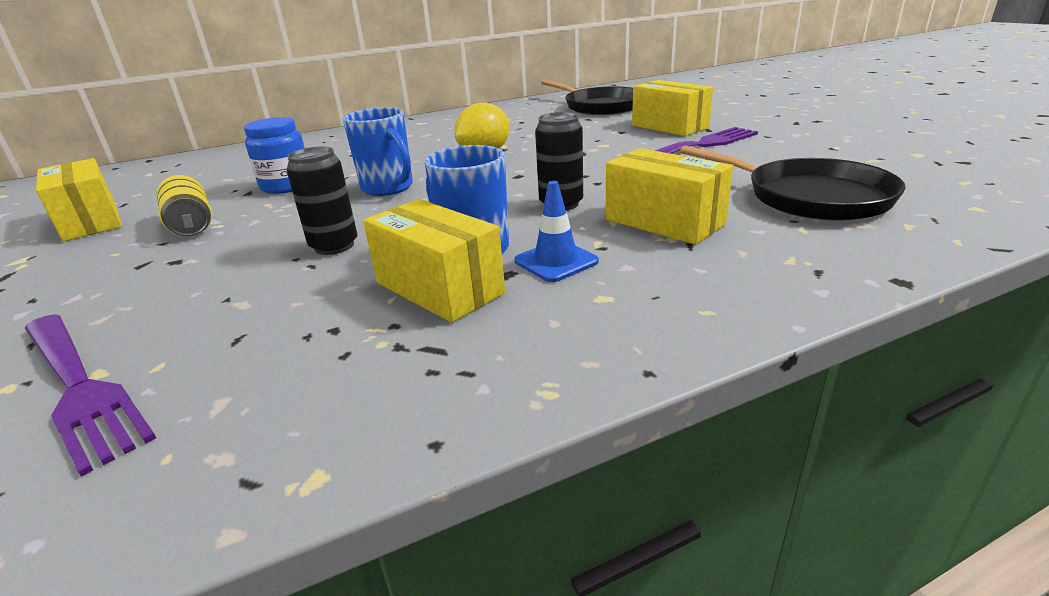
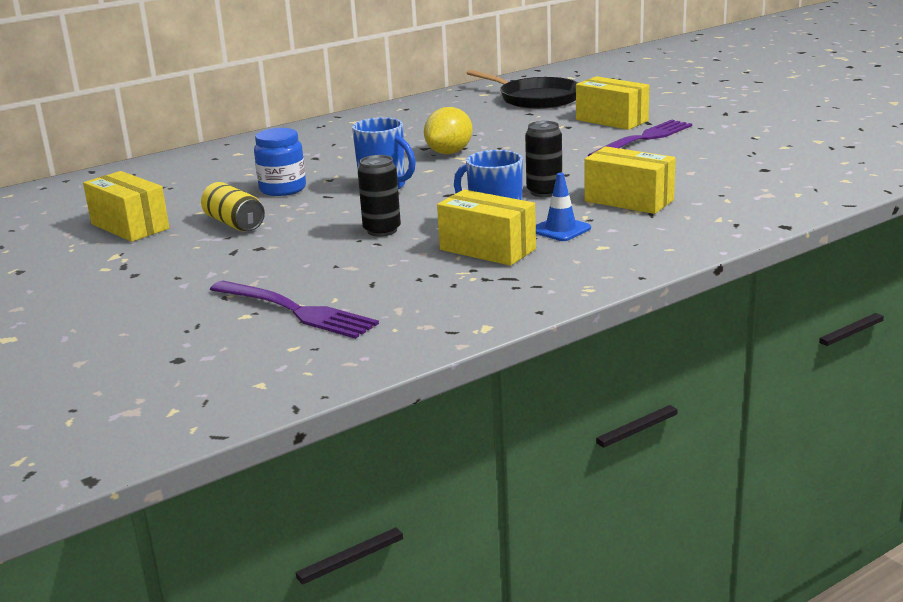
camera: 10 degrees left, 5 degrees down
black pan [680,145,906,221] -> none

